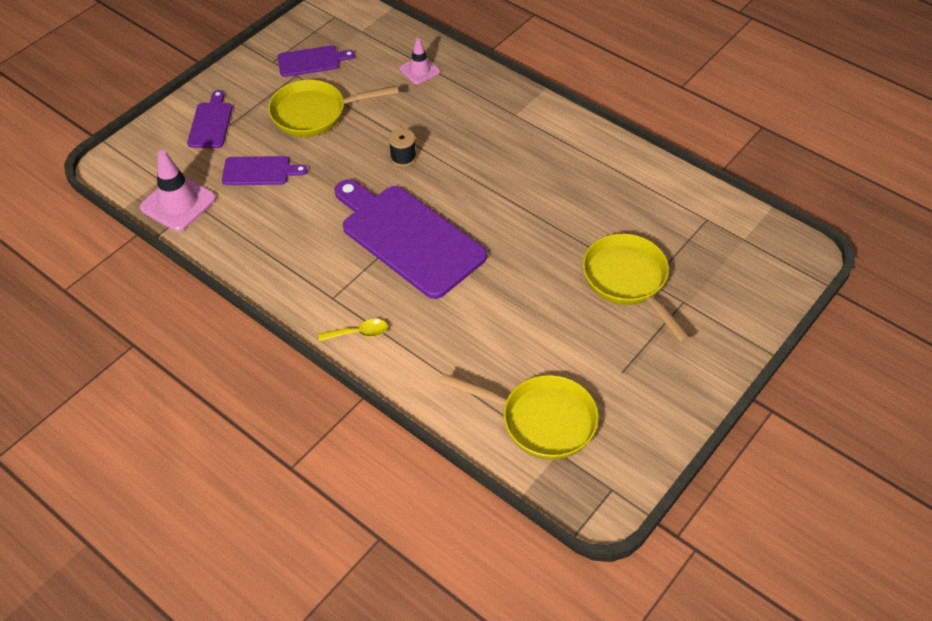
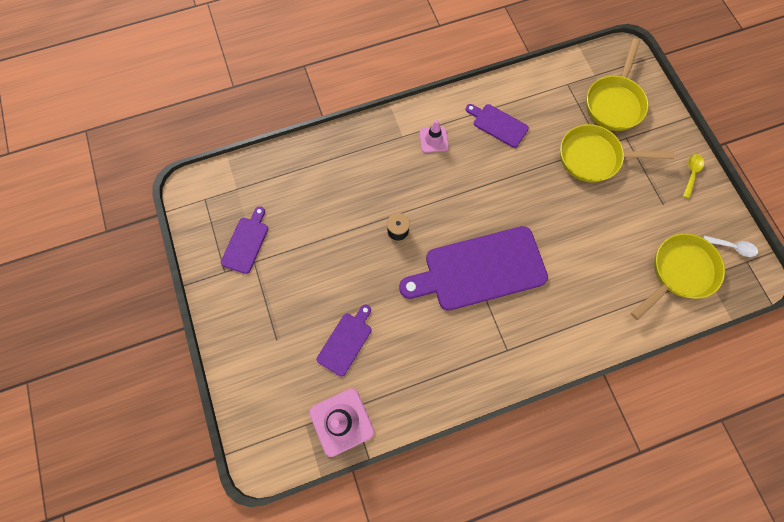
camera: 60 degrees left, 20 degrees up
purple cutting board [187,90,232,148] -> purple cutting board moved to [466,104,529,148]
yellow pan [268,79,399,137] -> yellow pan moved to [586,39,649,131]
yellow spoon [318,319,388,341] -> yellow spoon moved to [683,154,704,199]
pink traffic cone [400,38,440,84] -> pink traffic cone moved to [419,120,449,153]
none -> white spoon [703,236,758,257]

